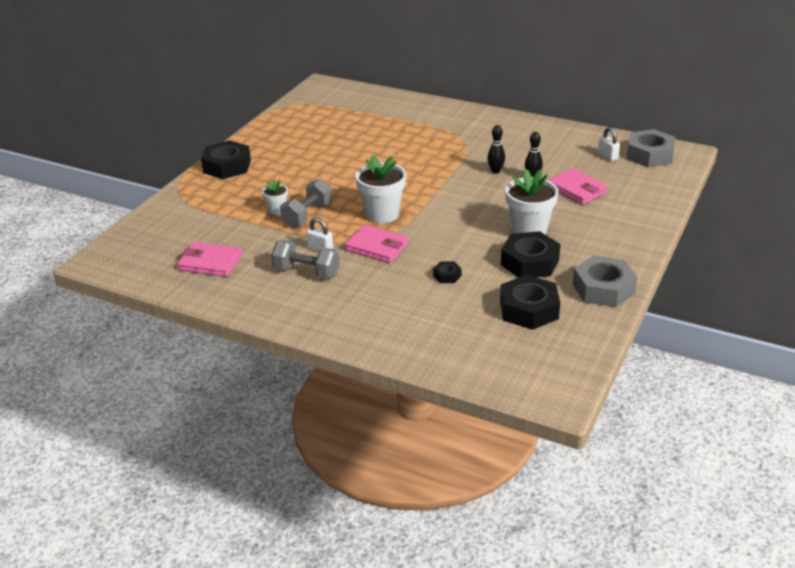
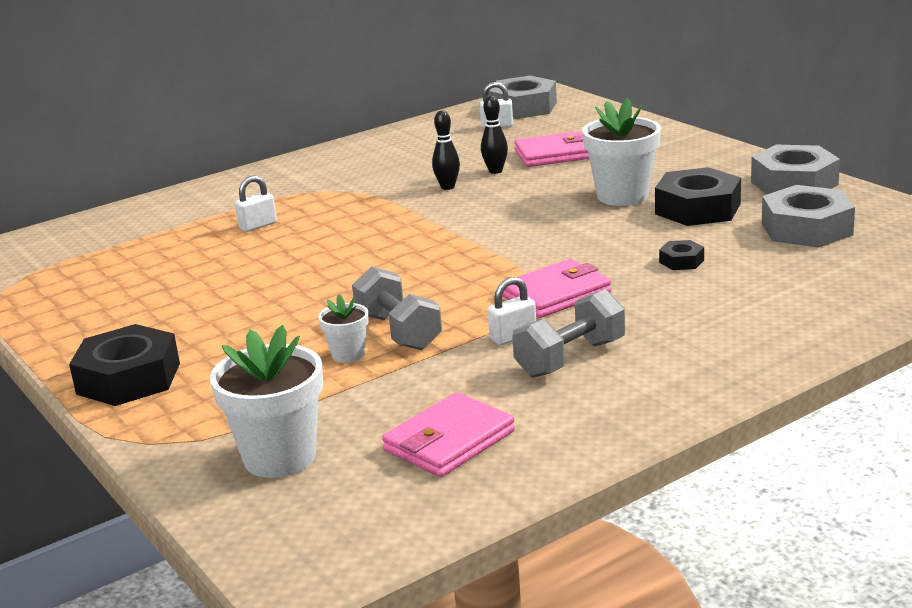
camera: 60 degrees left, 10 degrees down
white flower pot [355,155,406,223] -> white flower pot moved to [210,325,323,478]
black nut [500,275,560,330] -> grey nut [762,185,855,248]
none -> white padlock [235,176,277,232]

